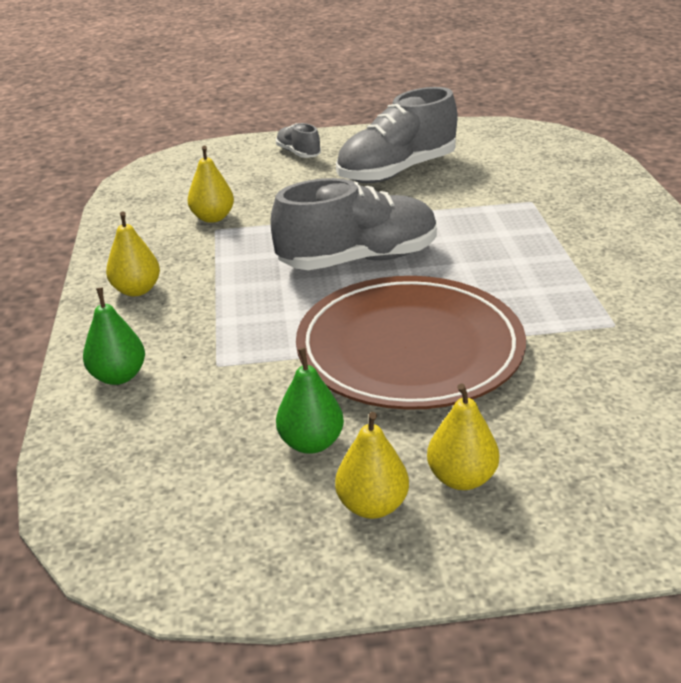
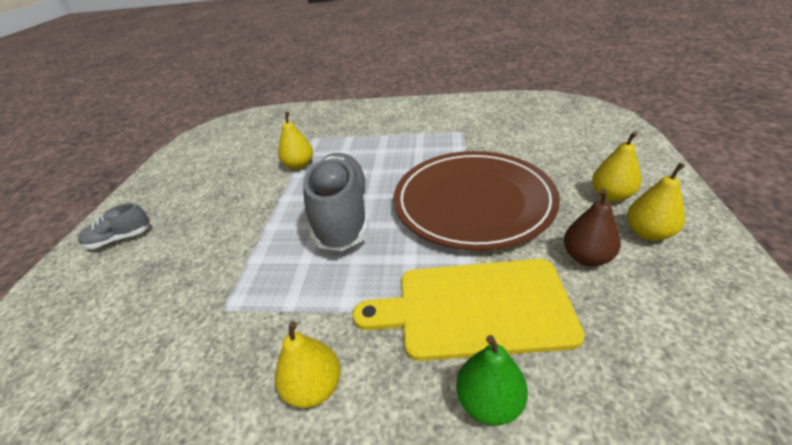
camera: 75 degrees left, 5 degrees up
yellow pear [188,146,234,223] -> yellow pear moved to [278,111,313,170]
green pear [276,348,344,454] -> brown pear [564,189,621,266]
grey shoe [336,87,458,183] -> none
none -> yellow cutting board [353,259,585,361]

